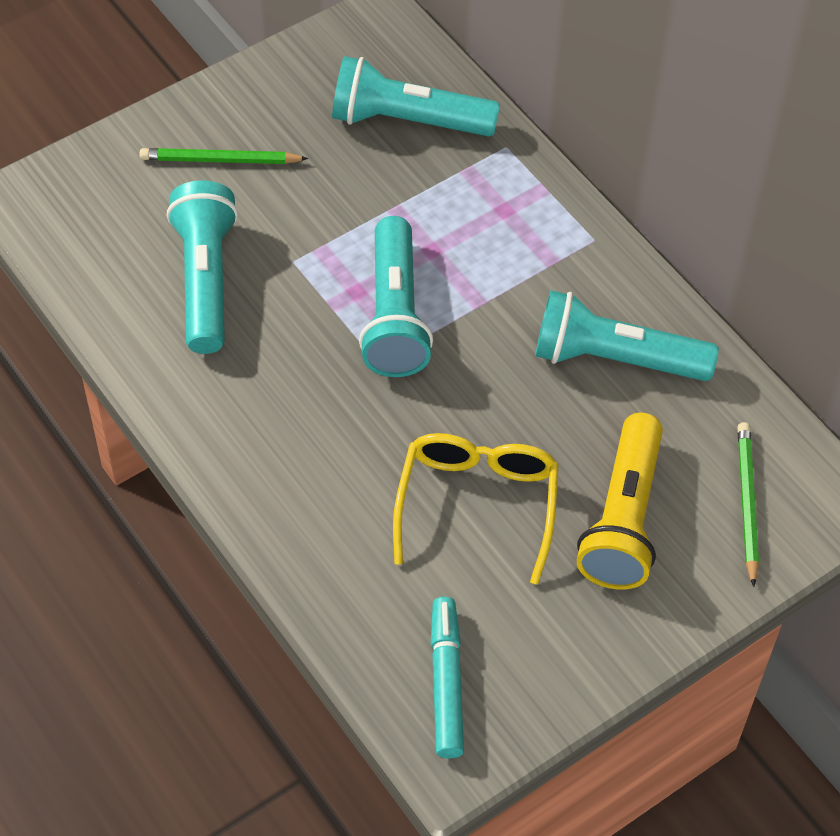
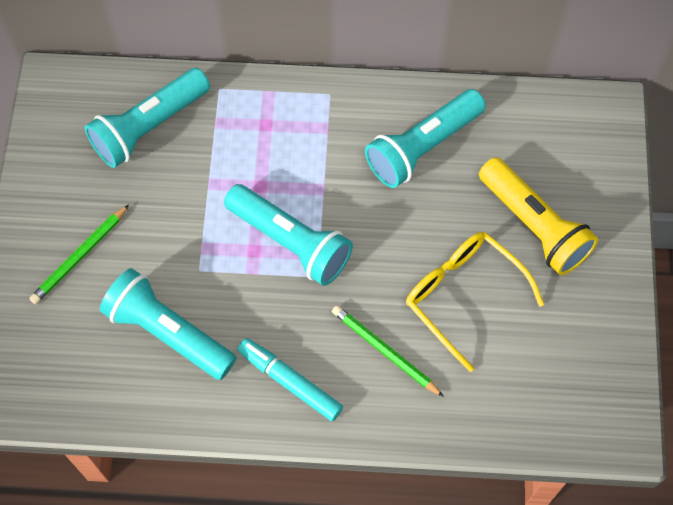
camera: 50 degrees left, 10 degrees up
turquoise marker [431,597,464,759] -> turquoise marker moved to [237,338,343,421]
green pencil [738,422,759,587] -> green pencil moved to [332,305,444,397]

